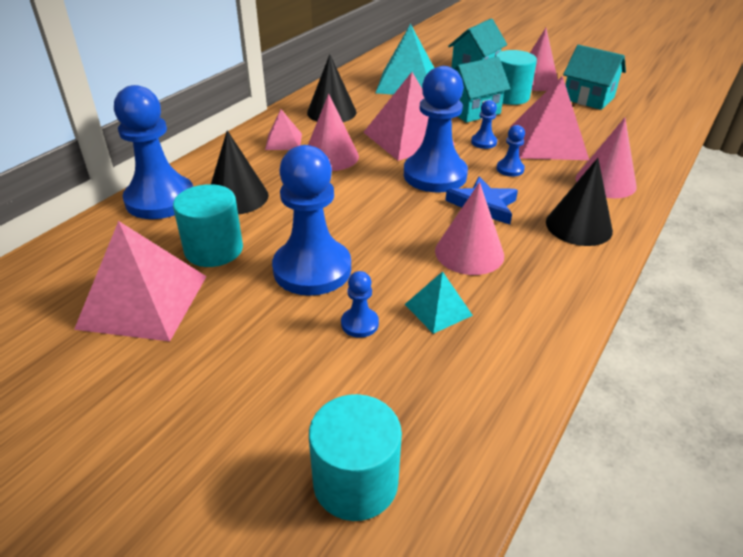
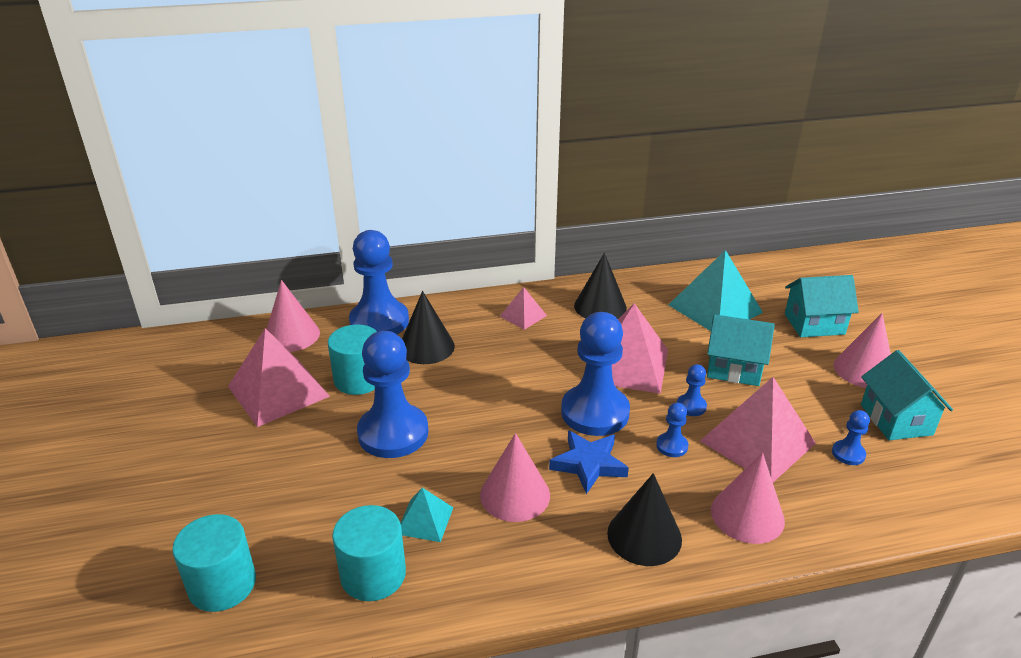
camera: 45 degrees right, 5 degrees down
pink cone [308,94,359,171] -> pink cone moved to [267,280,320,352]
blue pawn [341,271,379,338] -> blue pawn moved to [832,410,870,465]
turquoise cylinder [495,50,537,105] -> turquoise cylinder moved to [332,505,406,601]

